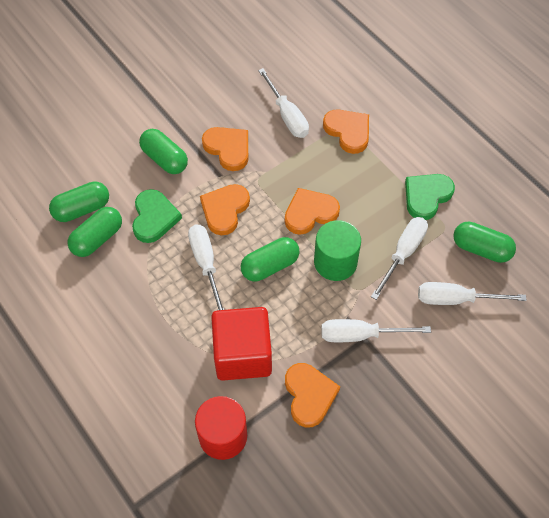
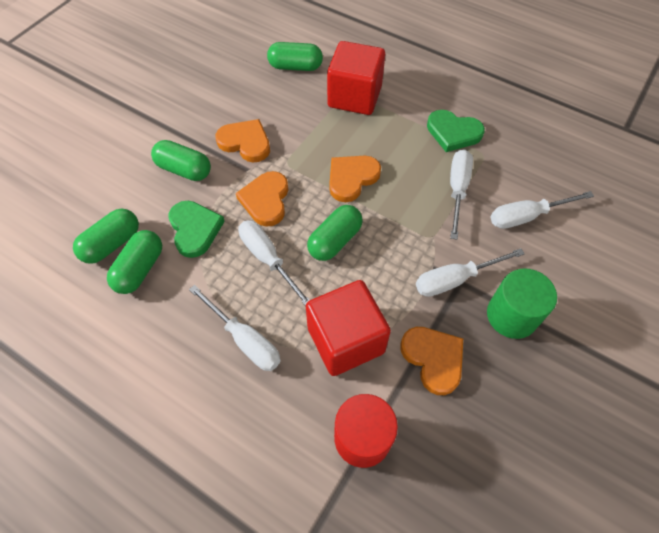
camera: 20 degrees left, 0 degrees up
white screwdriver [258,68,309,138] -> white screwdriver moved to [189,285,281,371]
green cylinder [314,220,361,281] -> green cylinder moved to [487,268,557,339]
orange heart [323,109,369,154] -> red cube [327,41,385,115]
green heart [405,174,455,220] -> green heart turned 90 degrees counterclockwise [427,110,485,152]
green capsule [453,222,516,263] -> green capsule moved to [267,42,323,71]

